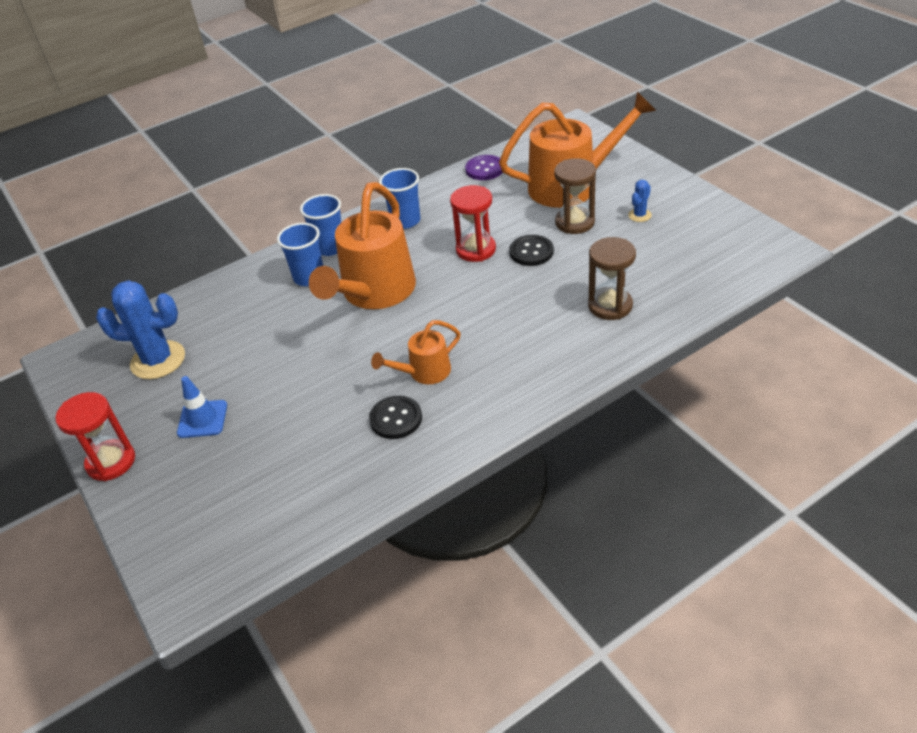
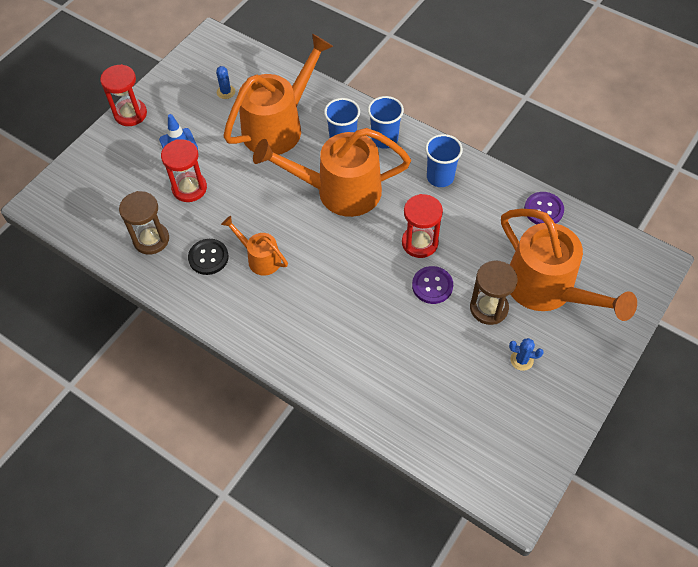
camera: 65 degrees right, 15 degrees up
blue cactus [96,280,185,379] -> blue cactus [216,66,235,99], size x0.46
black button [509,235,554,266] -> purple button [412,266,453,304]
brown hourglass [588,237,636,320] -> brown hourglass moved to [119,191,169,255]
none -> red hourglass [161,139,207,202]
none -> orange watering can [223,34,333,155]

